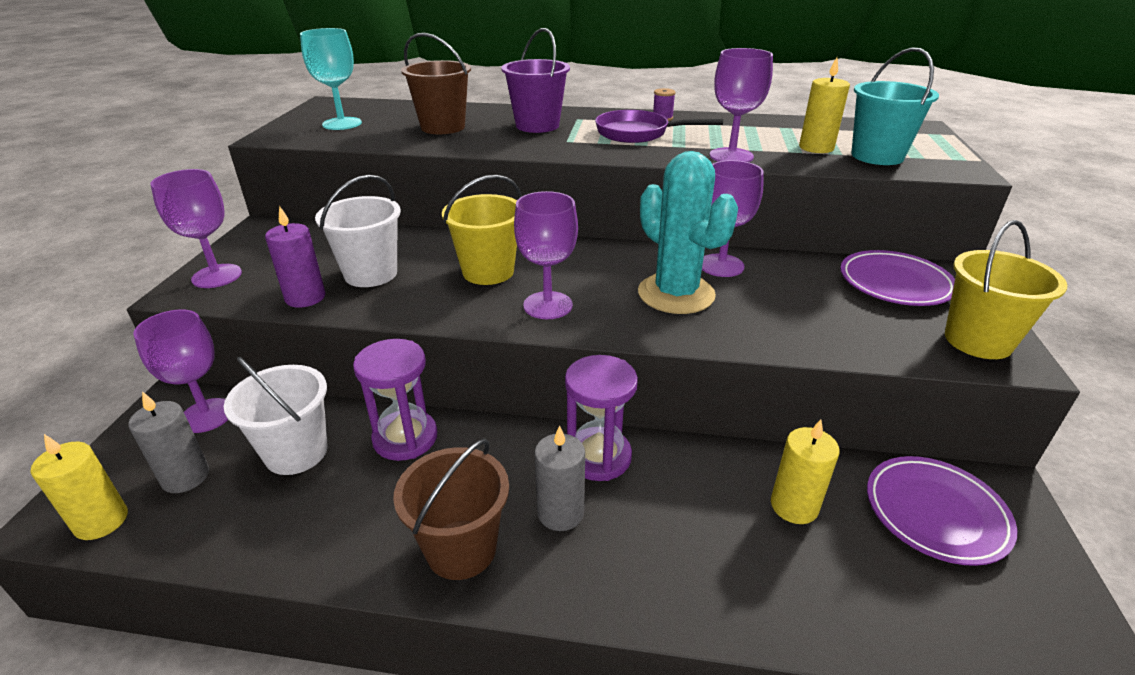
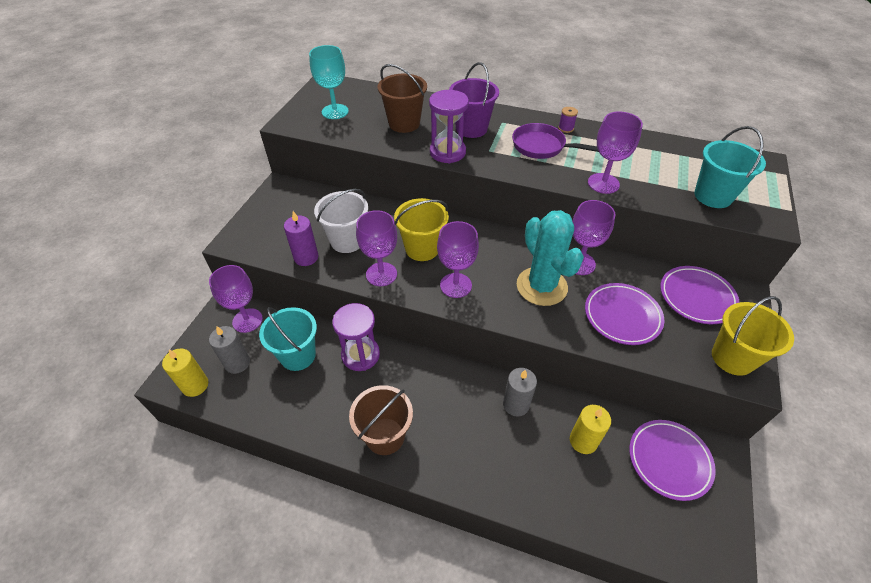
camera: 10 degrees right, 15 degrees up
purple goblet [150,169,242,288] -> purple goblet moved to [356,210,397,286]
white bucket [224,357,327,475] -> turquoise bucket [259,307,317,371]
grey candle [534,425,585,531] -> grey candle moved to [503,368,537,416]
purple hourglass [565,355,638,481] -> purple hourglass moved to [429,90,469,163]
yellow candle [799,57,850,153] -> none
none -> purple plate [585,283,664,345]

